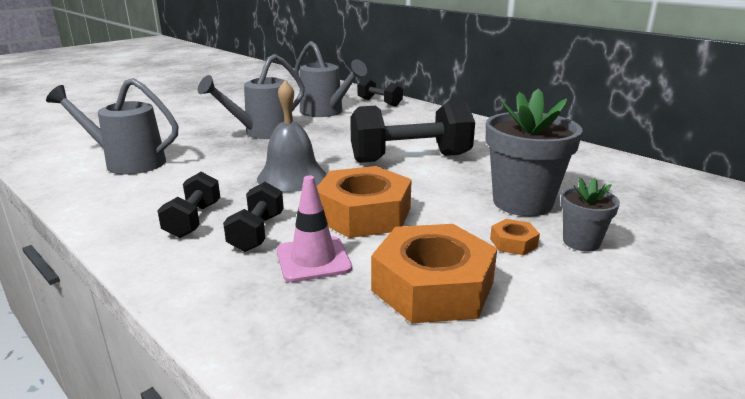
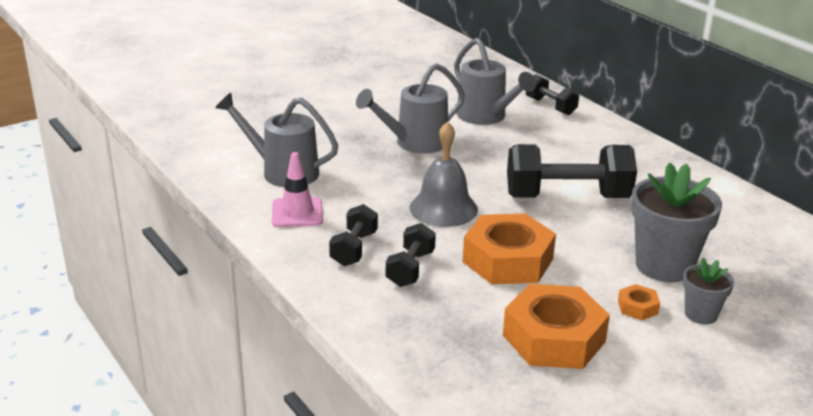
camera: 10 degrees right, 5 degrees up
pink traffic cone [277,175,352,282] -> pink traffic cone moved to [272,152,323,227]

